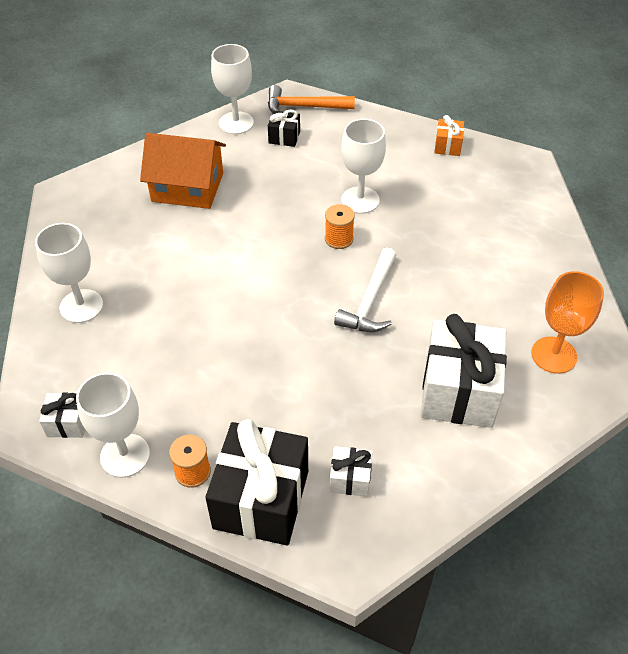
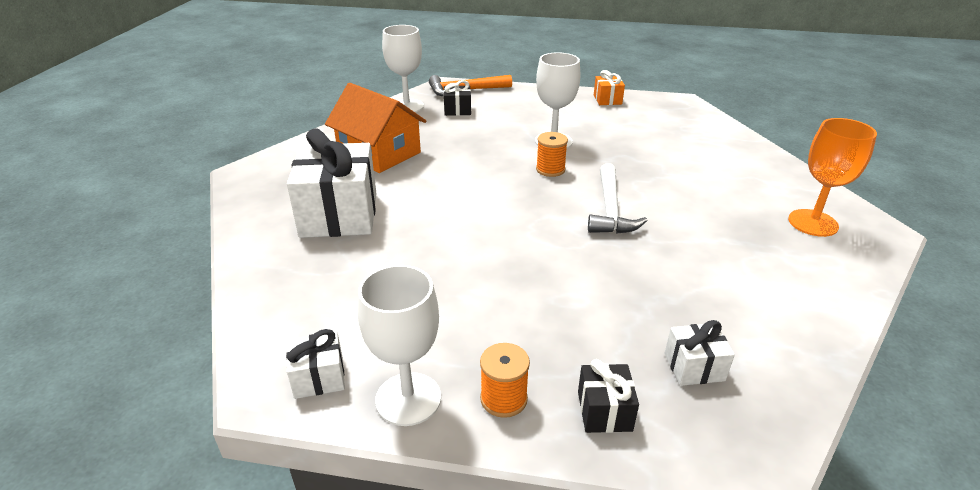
camera: 15 degrees left, 15 degrees down
white goblet [35,223,103,323] -> none
orange house [140,133,226,209] -> orange house turned 45 degrees clockwise [325,83,426,173]
black gift [205,419,308,545] -> black gift [578,359,639,433], size x0.46
white gift [421,314,507,428] -> white gift moved to [287,128,376,238]

